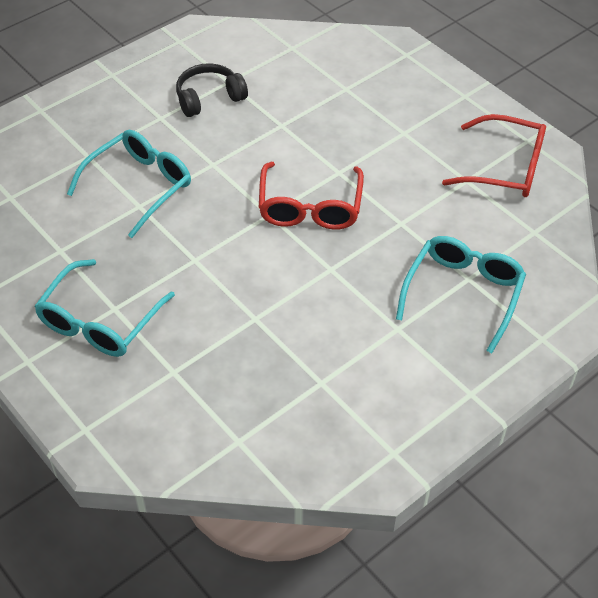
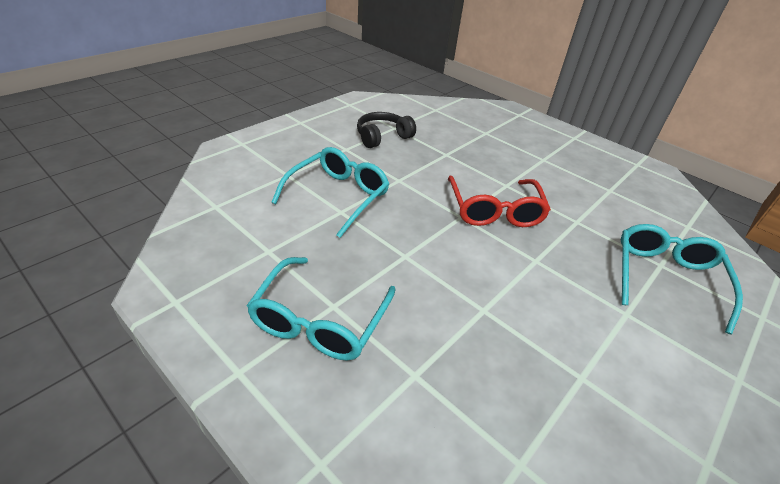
camera: 10 degrees left, 10 degrees down
red glasses [442,114,546,197] -> none

